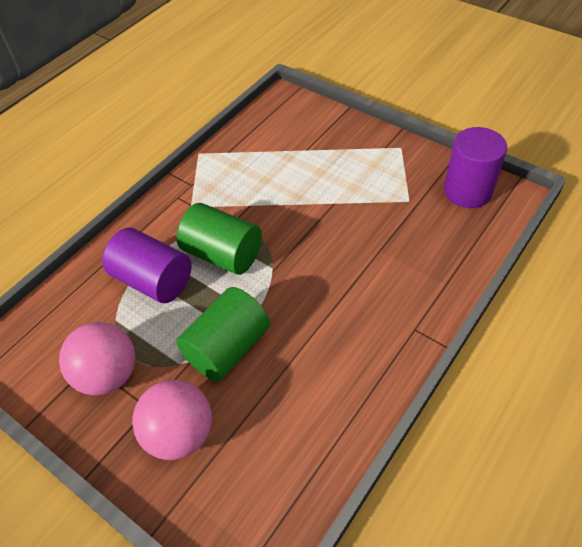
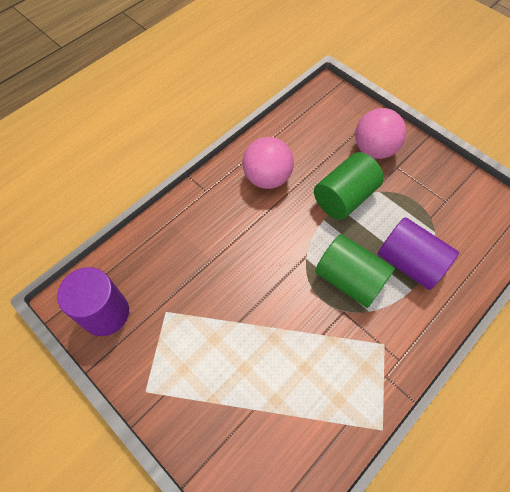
camera: 175 degrees left, 10 degrees up
pink ball [59,322,135,395] -> pink ball moved to [243,137,294,189]

